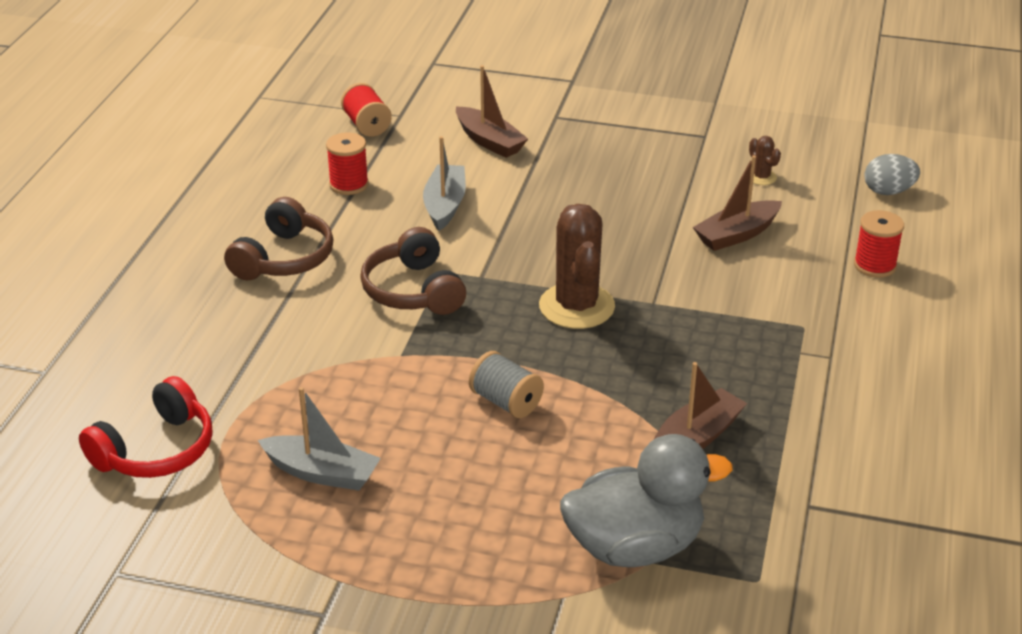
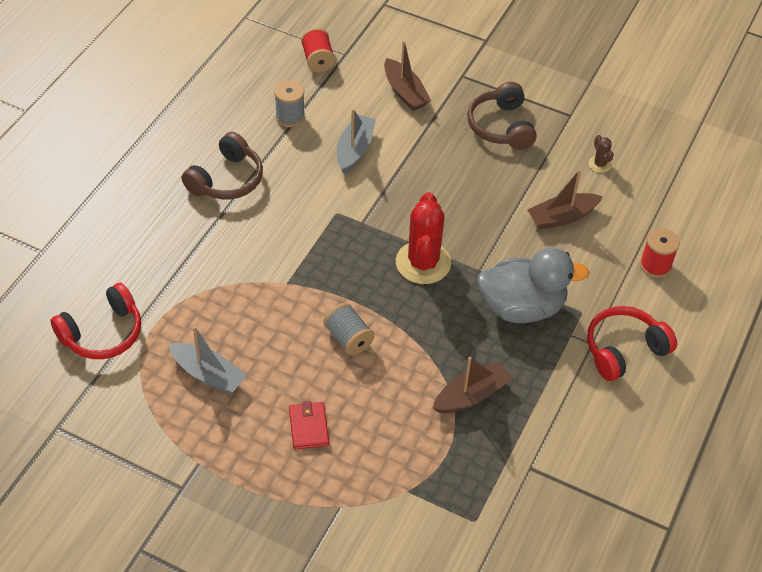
camera: 10 degrees right, 15 degrees up
red spool [326,133,369,195] -> grey spool [274,80,305,127]
brown headphones [360,227,466,315] -> brown headphones moved to [467,82,537,150]
brown cactus [539,204,615,329] -> red cactus [396,192,451,284]
grey duck [560,434,733,567] -> grey duck moved to [477,247,590,323]
grey egg [864,154,920,195] -> none
none -> red wallet [289,401,329,449]
none -> red headphones [587,306,677,381]

